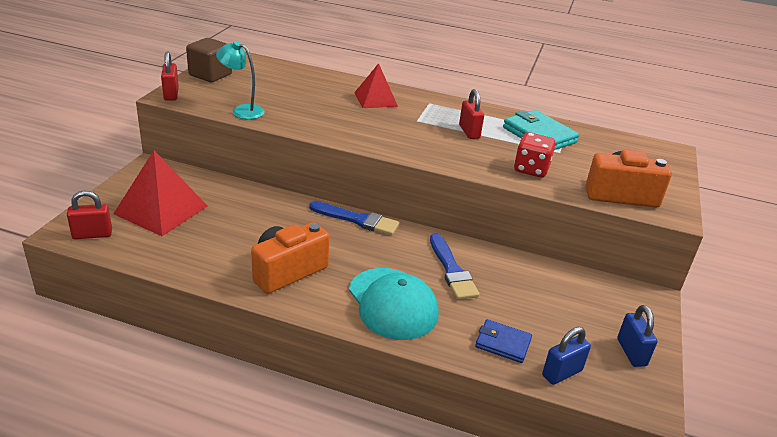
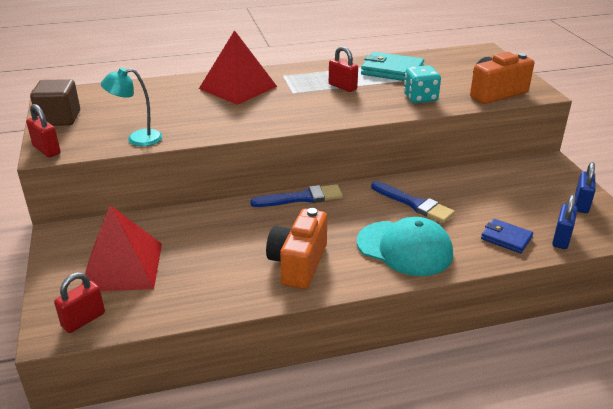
camera: 30 degrees left, 0 degrees up
red pyramid [354,63,398,108] -> red pyramid [199,30,277,105], size x1.55
blue wallet [475,319,532,363] -> blue wallet turned 45 degrees clockwise [481,219,533,253]
red dice [514,132,555,178] -> turquoise dice [404,65,441,103]
blue padlock [617,305,657,367] -> blue padlock turned 60 degrees clockwise [575,162,595,213]

